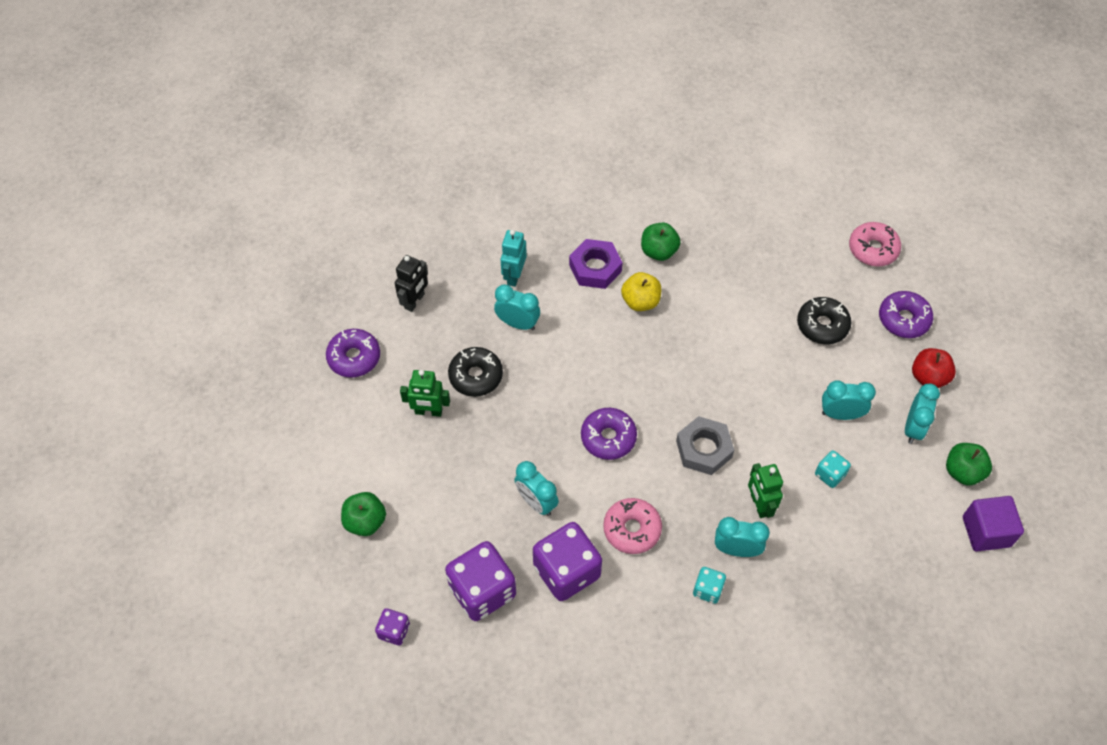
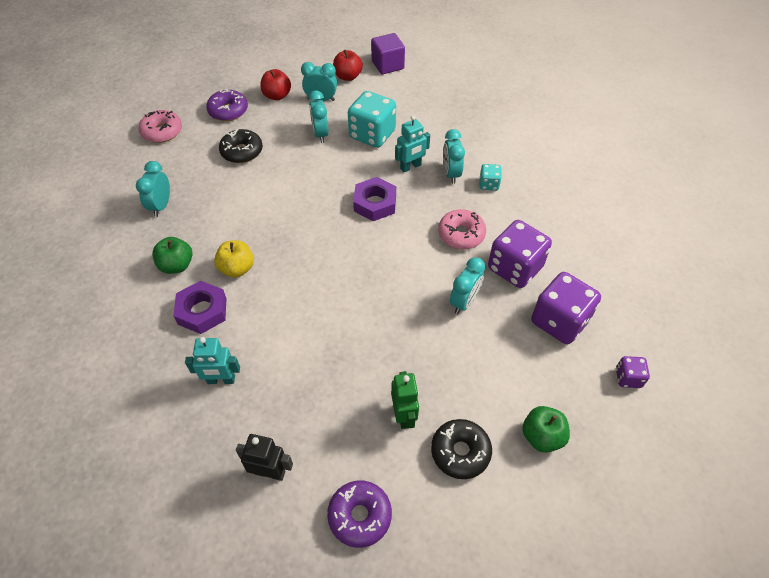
camera: 105 degrees left, 5 degrees down
black donut [448,347,503,397] -> black donut moved to [431,419,492,479]
turquoise clock [494,284,540,330] -> turquoise clock moved to [136,161,170,217]
purple donut [581,408,637,460] -> none
grey nut [676,416,734,475] -> purple nut [353,177,396,221]
green robot [748,463,783,518] -> turquoise robot [395,115,430,172]
turquoise dice [815,450,851,488] -> turquoise dice [348,91,396,148], size x2.04
green apple [946,443,992,486] -> red apple [333,50,363,81]

